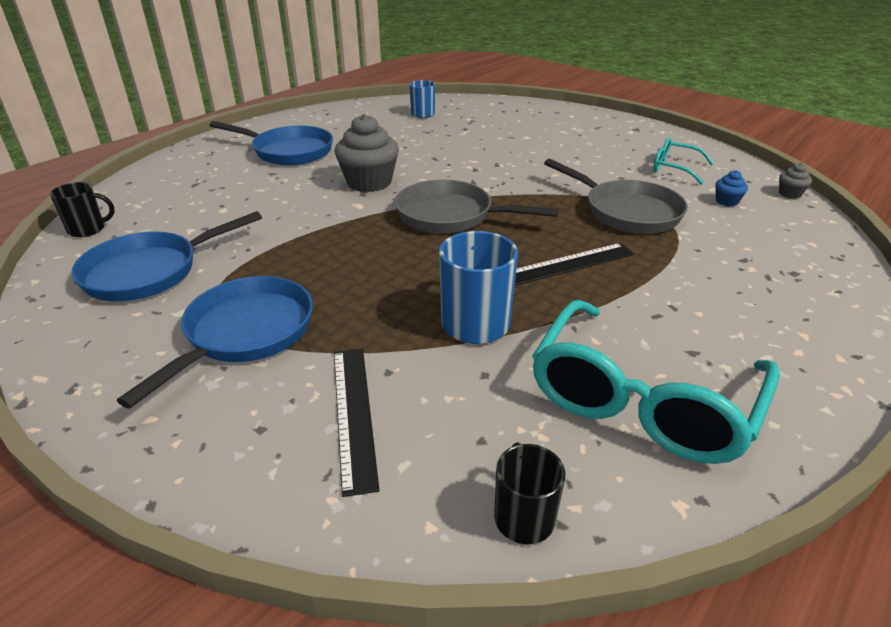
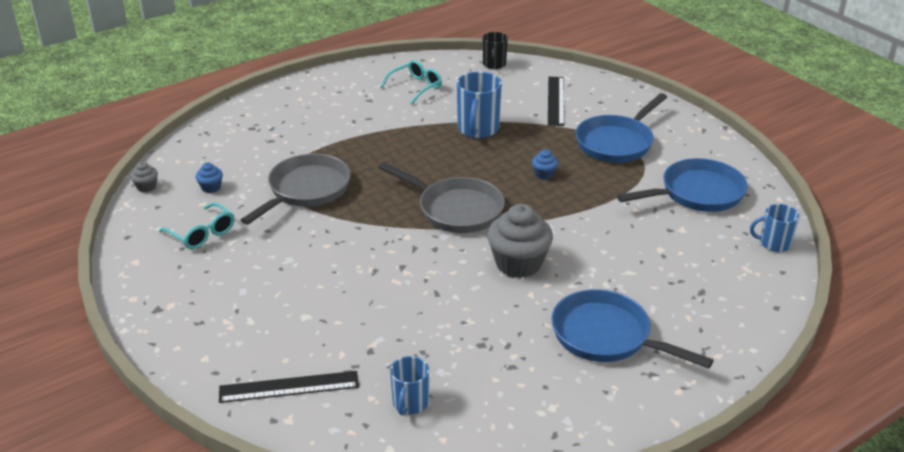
camera: 165 degrees left, 0 degrees up
black mug [50,182,115,237] -> blue mug [750,204,799,252]
black ruler [515,243,634,286] -> black ruler moved to [219,371,359,403]
turquoise glasses [532,300,780,464] -> turquoise glasses [380,60,442,104], size x0.50
grey pan [544,159,688,234] -> grey pan turned 60 degrees clockwise [241,154,351,225]
none -> blue cupcake [532,149,558,180]

